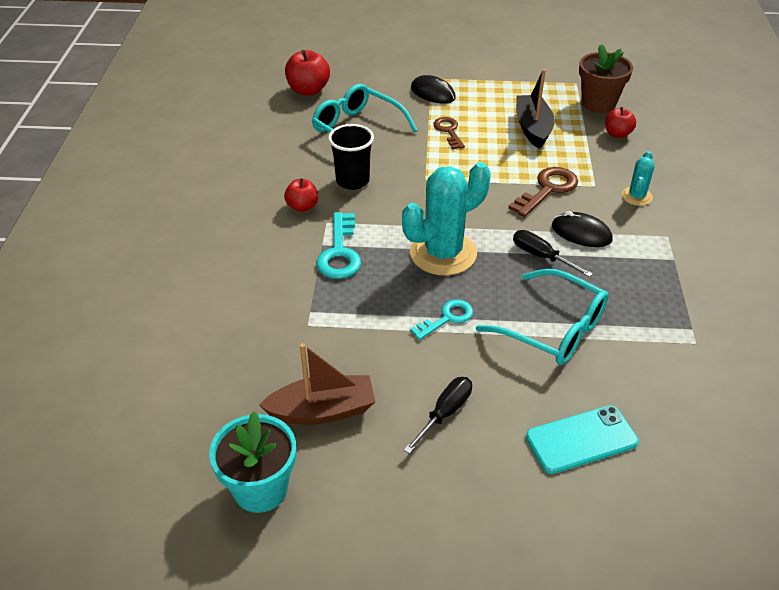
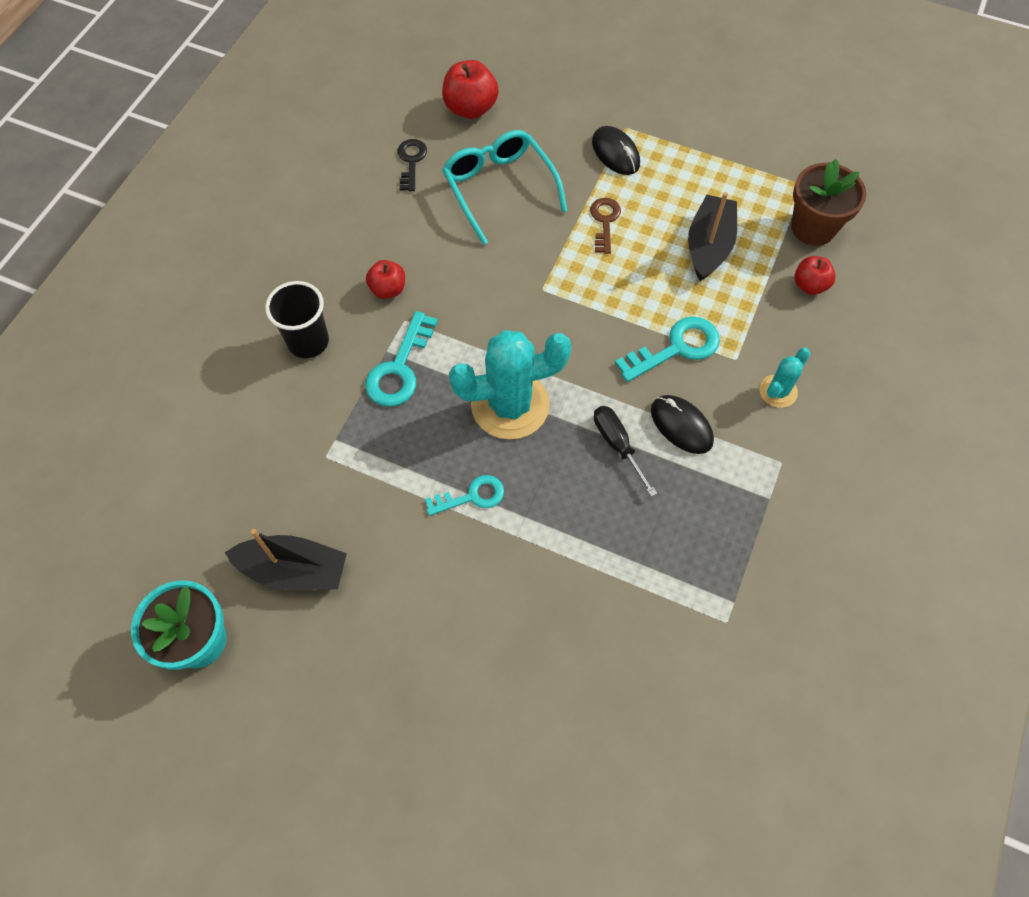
camera: 20 degrees right, 20 degrees up
brown boat [259,343,375,425] -> black boat [225,529,347,590]
black cup [328,124,374,190] -> black cup moved to [265,281,329,358]
black screwdriver [404,377,472,454] -> none
turquoise glasses [476,269,608,365] -> none
brown key [508,167,578,217] -> turquoise key [615,317,720,382]
turquoise phone [526,405,639,474] -> none
none -> black key [398,139,427,191]

